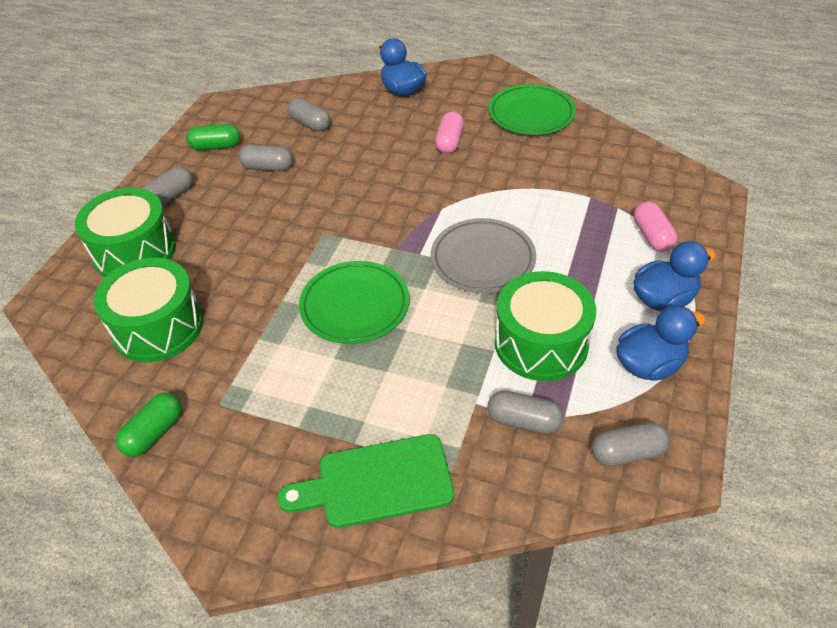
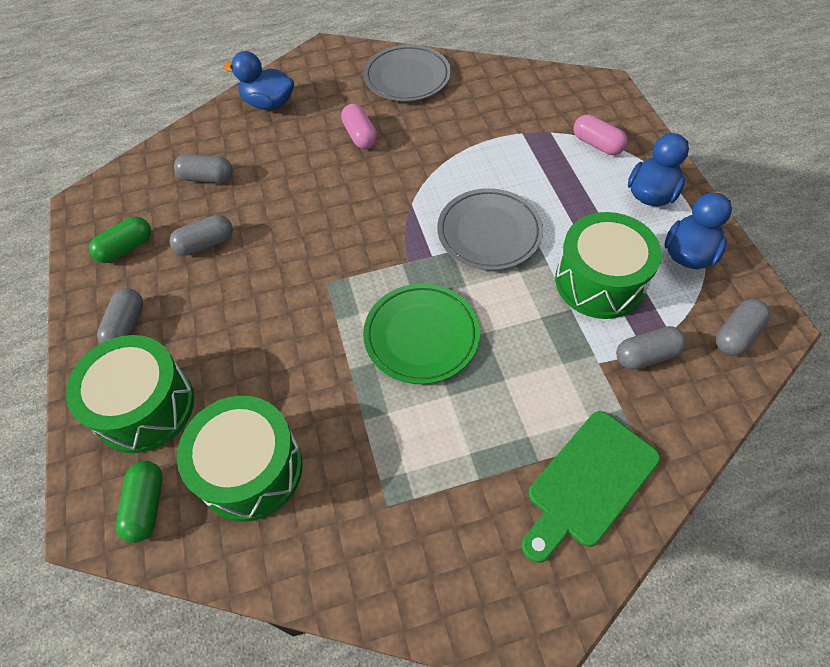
camera: 35 degrees left, 10 degrees up
green capsule [116,393,182,457] -> green capsule moved to [116,461,163,543]
green plate [489,84,576,135] -> grey plate [364,44,451,101]

